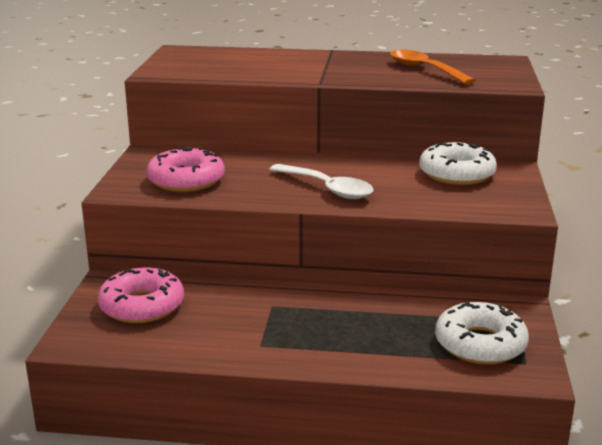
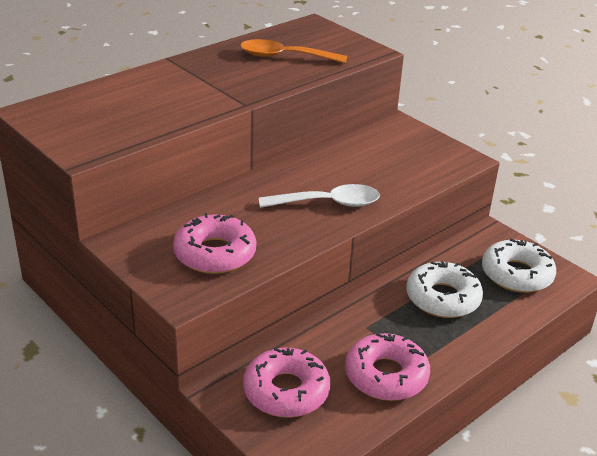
camera: 50 degrees left, 10 degrees up
white donut [419,141,497,185] -> white donut moved to [406,261,483,318]
none -> pink donut [345,333,430,401]

